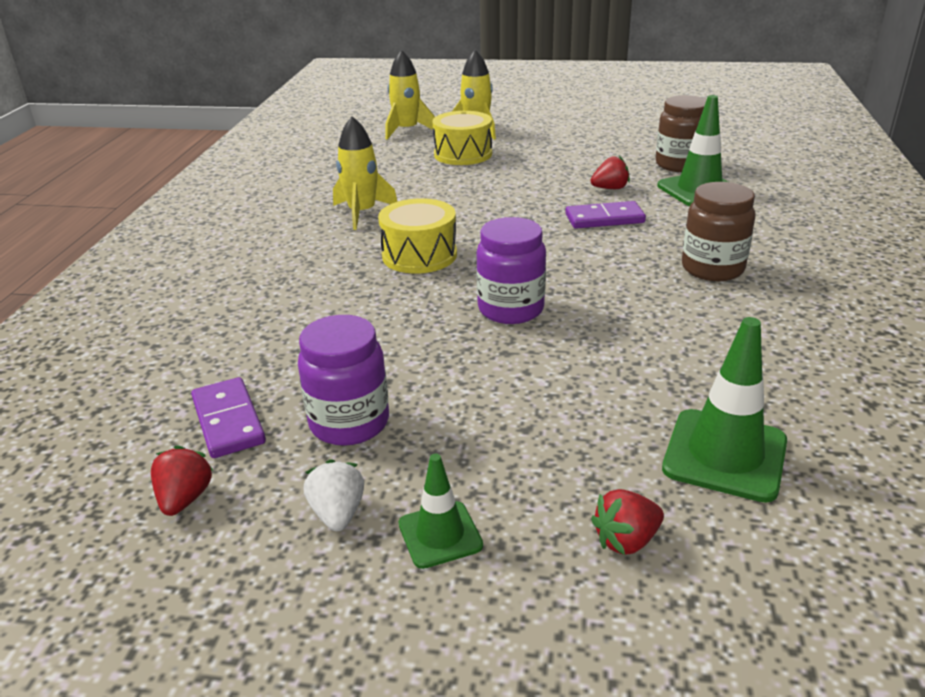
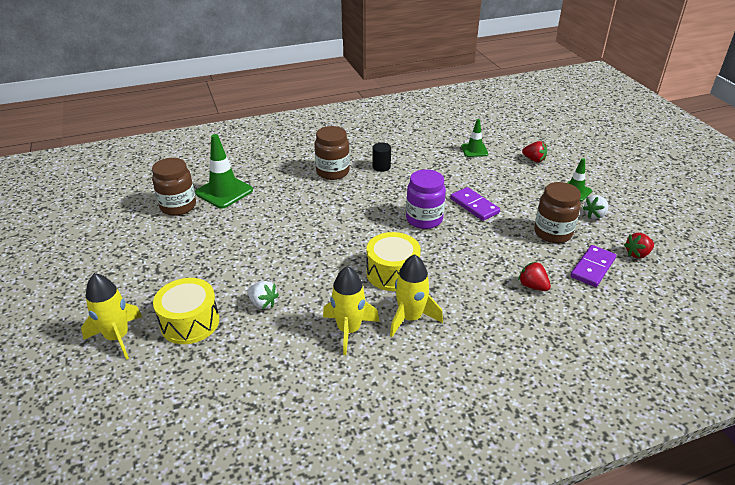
camera: 120 degrees left, 5 degrees up
purple jar [298,315,389,446] -> brown jar [534,182,581,243]
yellow rocket [385,49,435,140] -> yellow rocket moved to [390,254,443,337]
purple domino [565,201,646,229] -> purple domino moved to [450,187,500,221]
red strawberry [591,156,630,189] -> red strawberry moved to [518,261,551,291]
green traffic cone [662,317,787,503] -> green traffic cone [461,119,488,157], size x0.59
none -> white strawberry [247,281,279,309]
none -> black cylinder [372,143,391,172]

